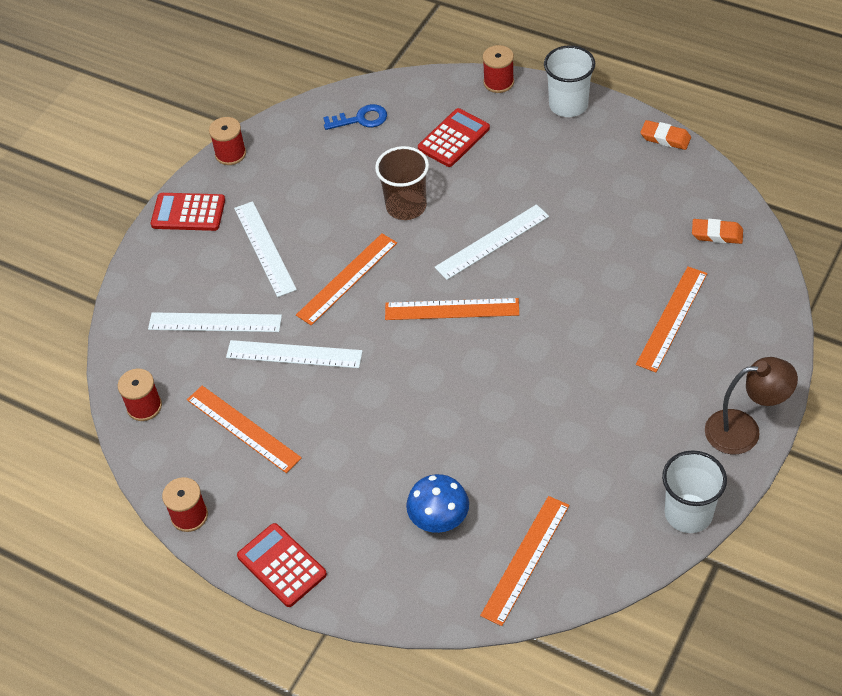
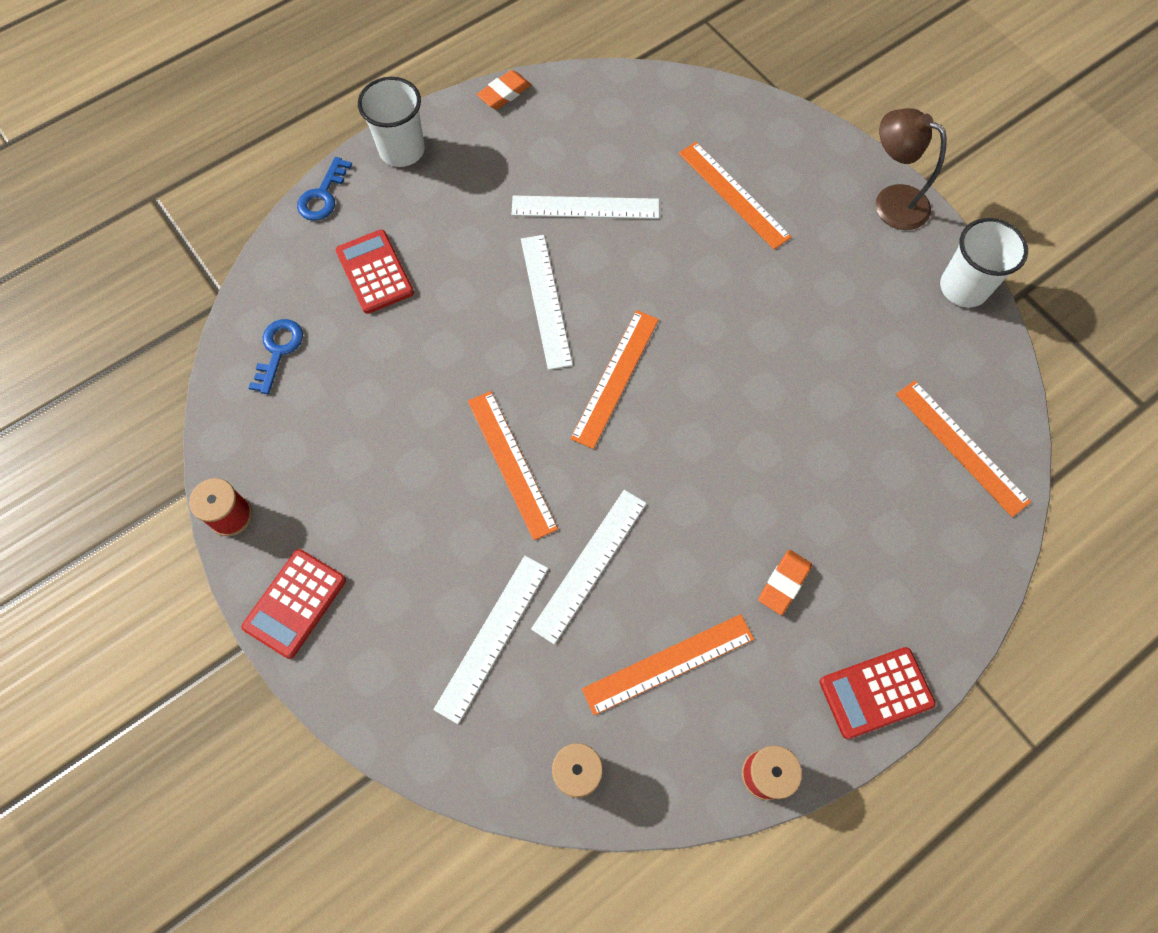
camera: 70 degrees left, 15 degrees up
white ruler [234,201,297,297] -> white ruler moved to [511,196,659,219]
brown cup [375,146,429,220] -> none
blue mushroom [406,474,469,533] -> none
red spool [483,45,514,93] -> blue key [297,157,352,221]
orange eraser [692,219,743,244] -> orange eraser moved to [758,550,812,615]
brown lamp [705,357,798,455] -> brown lamp turned 75 degrees counterclockwise [876,108,947,230]

